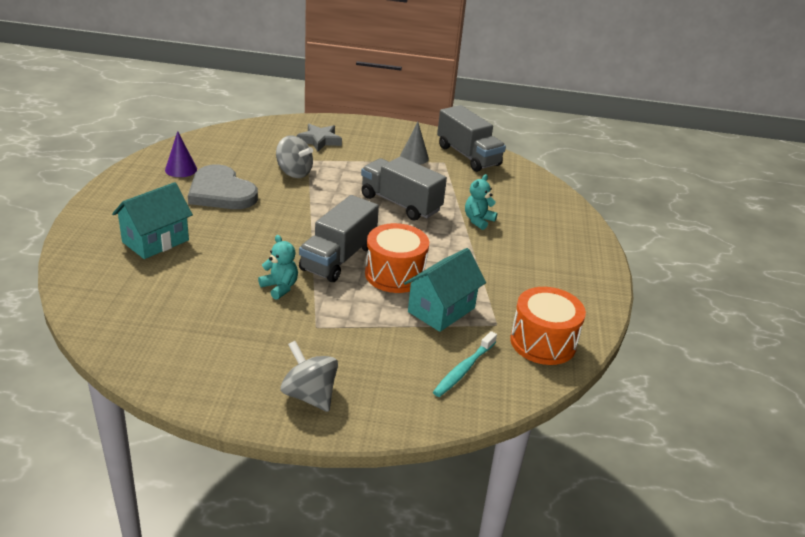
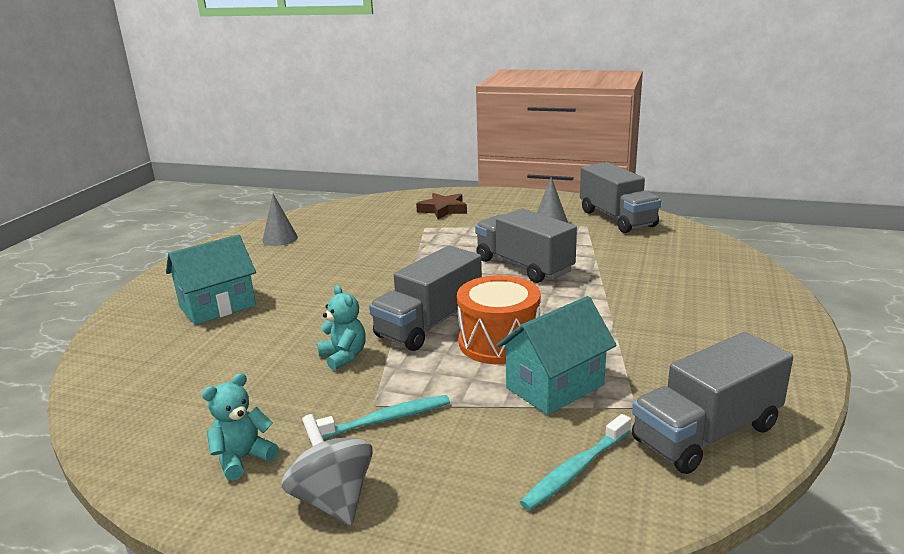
camera: 15 degrees right, 10 degrees down
purple cone [165,131,197,177] -> grey cone [262,194,298,246]
grey heart [188,164,258,209] -> none
grey spinning top [276,136,313,178] -> none
grey star [297,124,342,151] -> brown star [416,193,467,219]
turquoise teddy bear [465,174,497,230] -> turquoise teddy bear moved to [202,373,279,480]
orange drum [510,287,586,365] -> grey truck [632,332,793,474]
none -> turquoise toothbrush [307,395,450,442]

